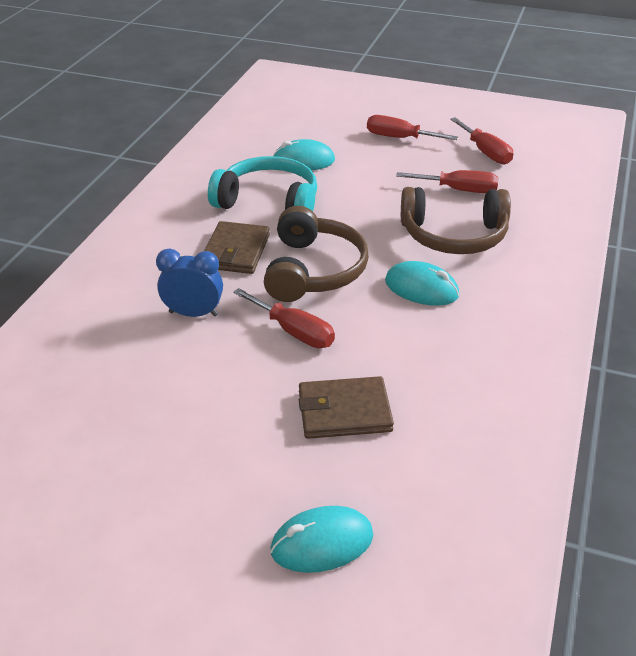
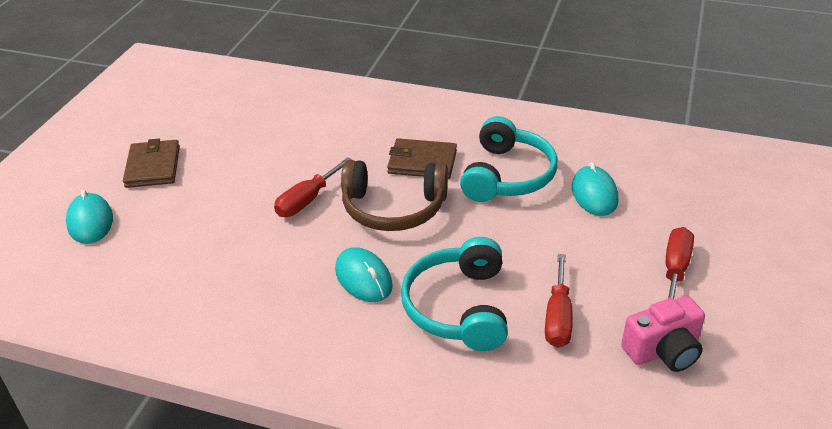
camera: 90 degrees right, 0 degrees up
blue clock [156,249,223,317] -> none
brown wallet [298,376,394,439] -> brown wallet moved to [123,139,180,188]
turquoise mouse [385,261,459,306] -> turquoise mouse turned 60 degrees counterclockwise [335,247,393,302]
brown headphones [401,187,511,254] -> turquoise headphones [401,237,508,351]
red screwdriver [450,117,513,165] -> pink camera [621,296,705,372]

